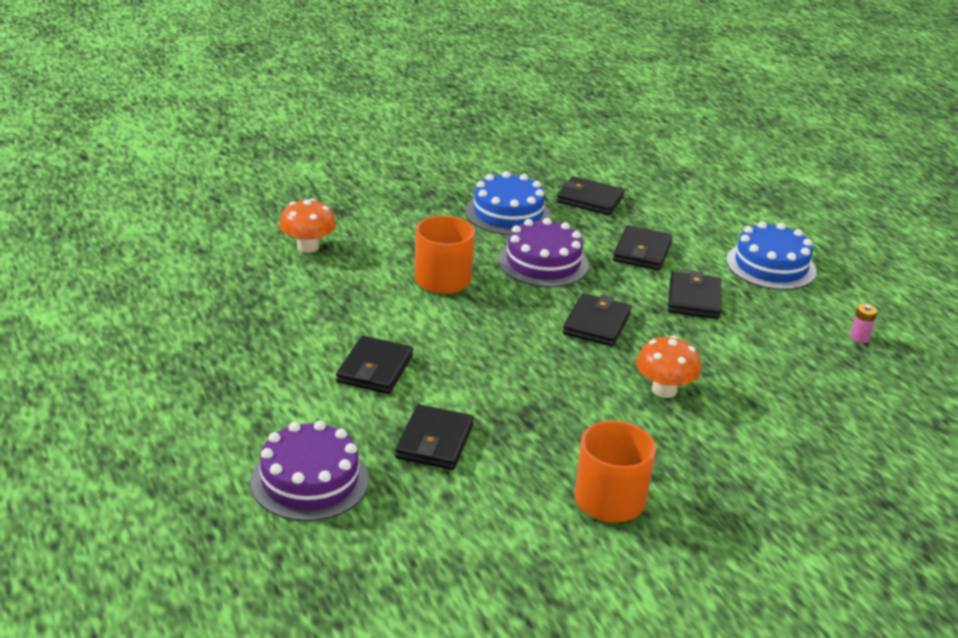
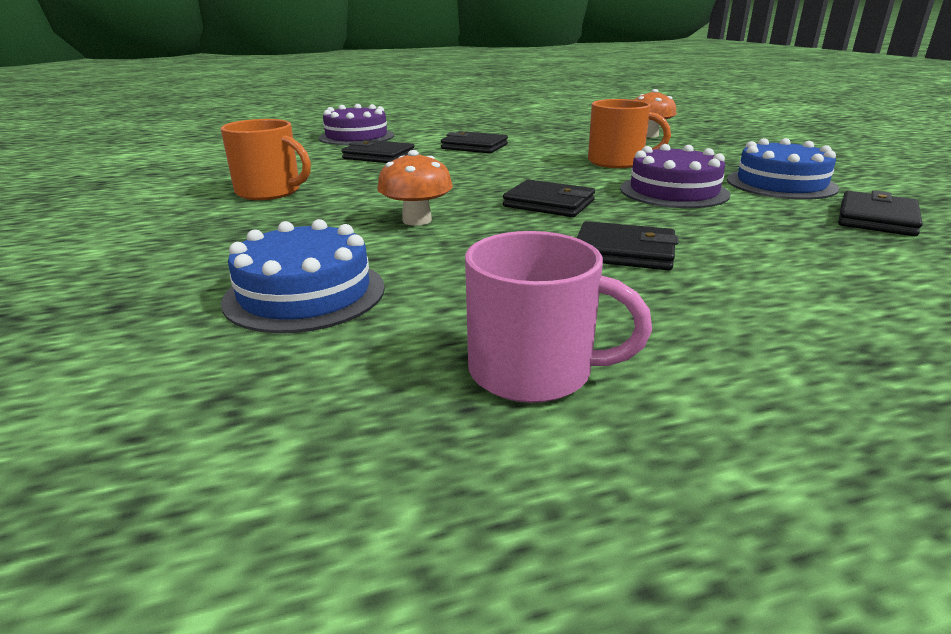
camera: 100 degrees right, 5 degrees down
black wallet [613,225,673,270] -> none
blue cake [726,221,817,290] -> blue cake moved to [221,219,385,333]
pink battery [850,304,877,343] -> pink mug [465,231,652,403]

